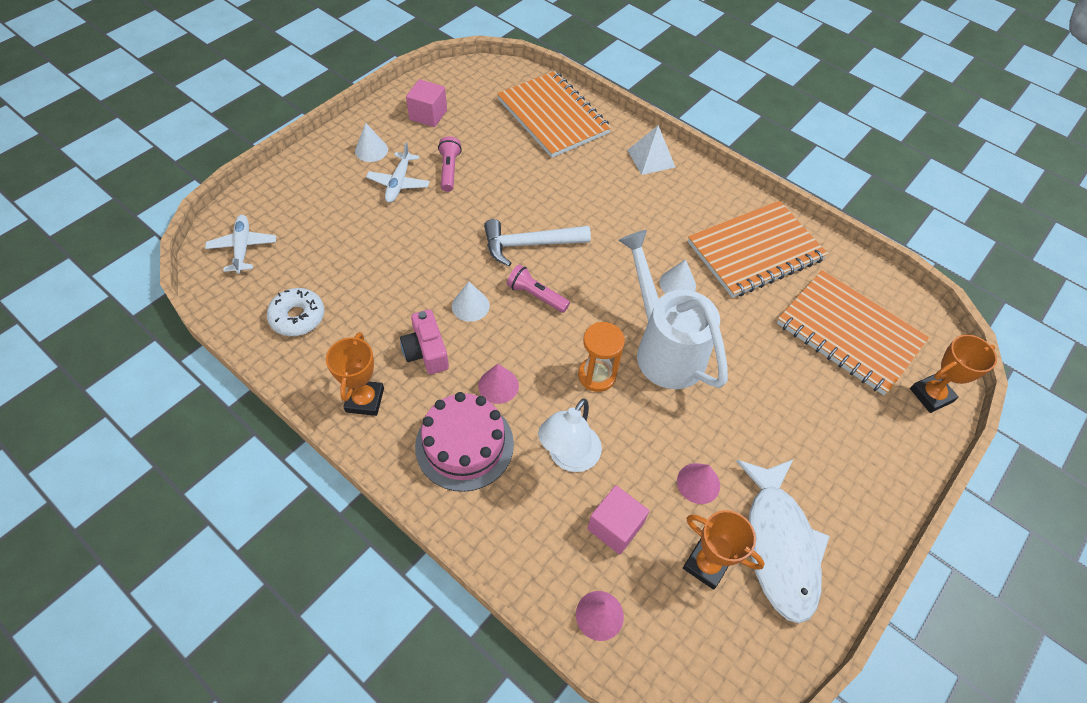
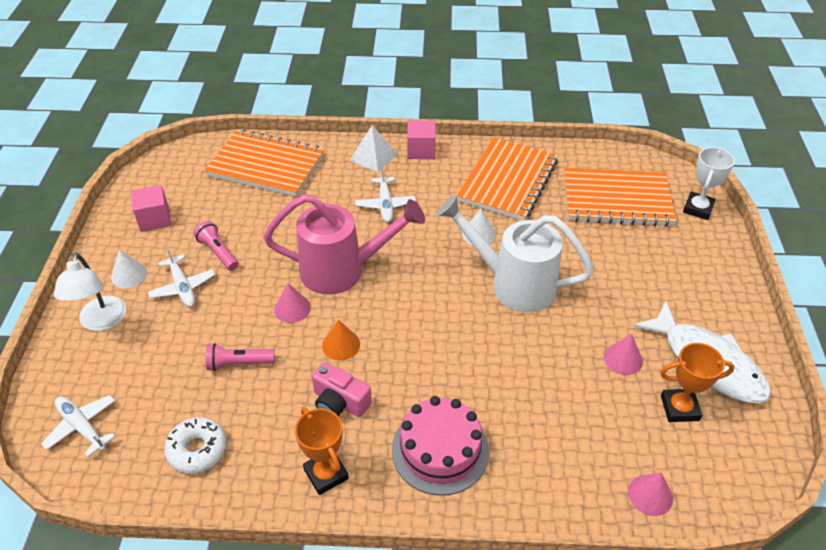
camera: 35 degrees left, 10 degrees down
white cone [452,281,490,322] -> orange cone [322,320,360,360]
pink cone [478,364,519,404] -> pink cone moved to [274,283,311,323]
white hammer [484,219,591,266] -> pink watering can [264,194,425,295]
pink flashlight [507,264,570,313] -> pink flashlight moved to [206,343,275,371]
white lamp [538,399,602,472] -> white lamp moved to [54,253,127,331]
orange hourglass [578,322,625,392] -> none
pink cube [587,485,649,555] -> pink cube moved to [407,120,436,159]
orange trophy [910,335,997,413] -> white trophy [683,147,735,220]
none -> white plane [355,167,416,222]

